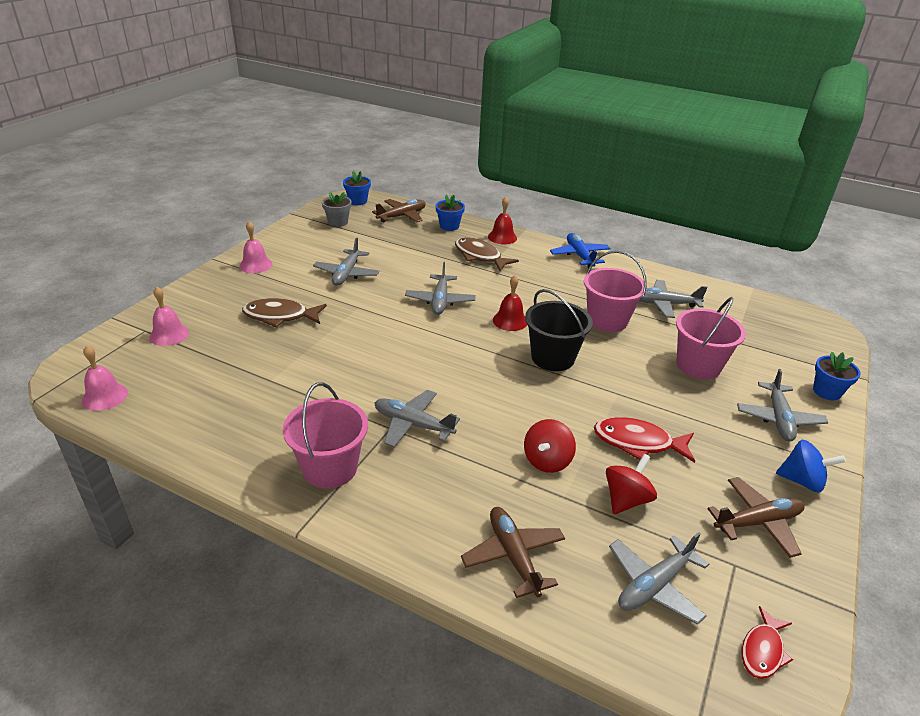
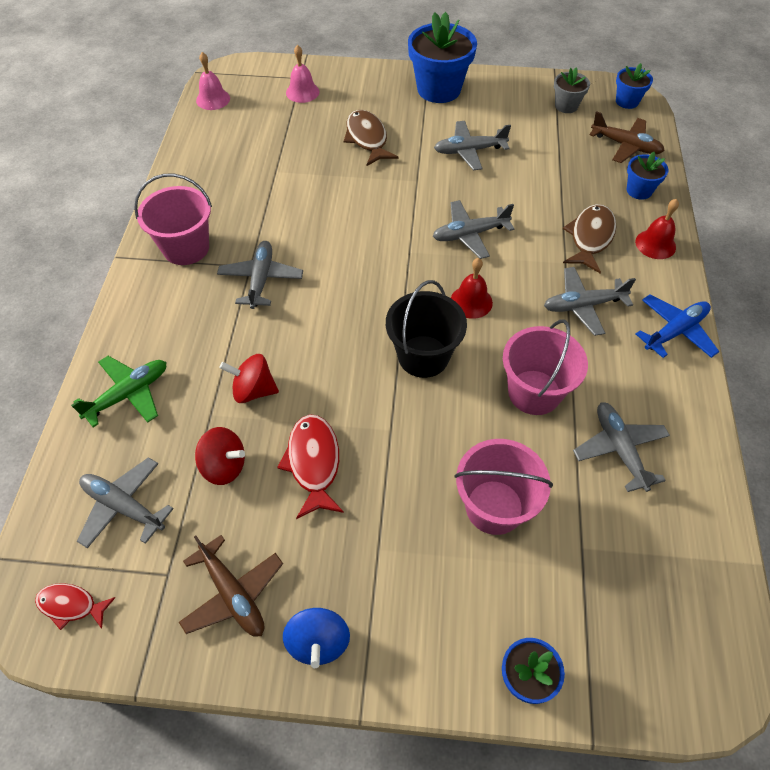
camera: 70 degrees right, 20 degrees up
pink bell [239,221,273,273] -> blue flower pot [408,12,477,103]
brown plane [461,507,565,598] -> green plane [71,356,166,427]
grey plane [737,369,828,441] -> grey plane moved to [544,267,636,336]

